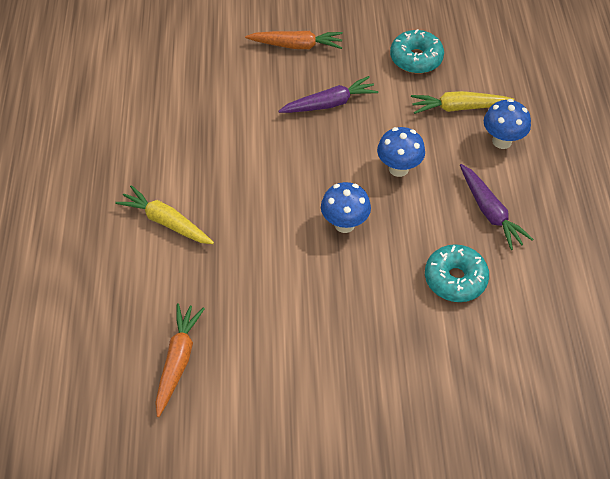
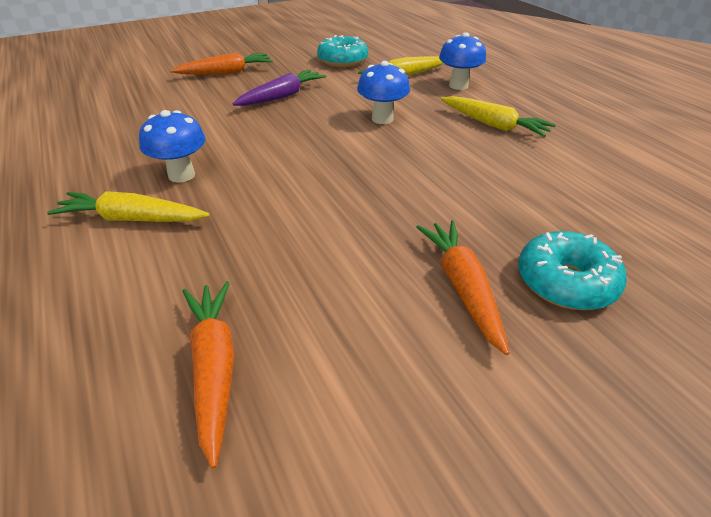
camera: 25 degrees left, 15 degrees down
blue mushroom [321,182,371,233] -> blue mushroom moved to [139,110,206,183]
turquoise donut [425,244,489,302] -> turquoise donut moved to [518,231,627,310]
purple carrot [460,164,533,250] -> yellow carrot [440,96,556,137]
none -> orange carrot [417,220,510,355]

